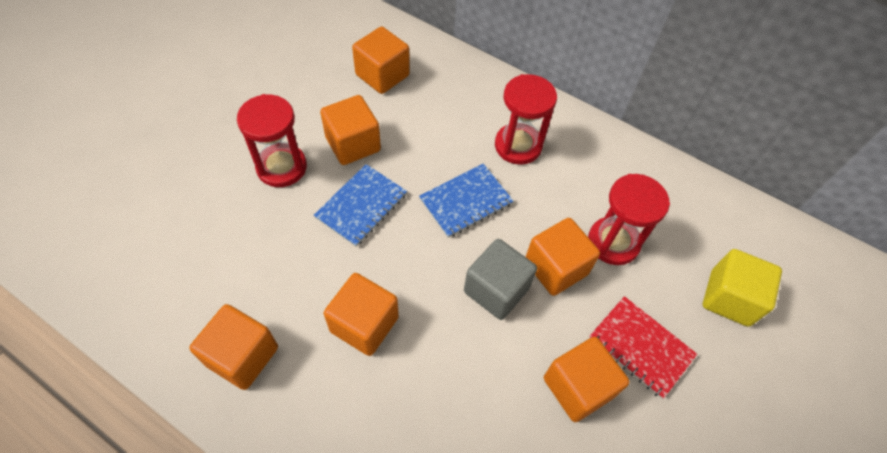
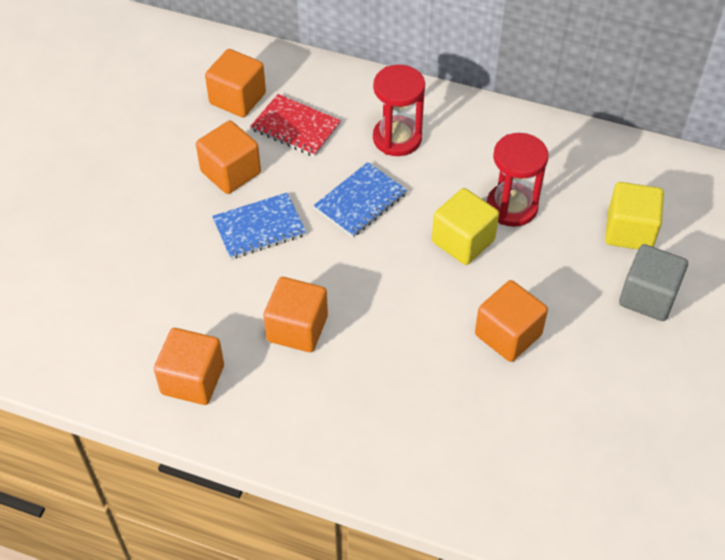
camera: 10 degrees left, 5 degrees down
red hourglass [237,94,307,187] -> none
blue notebook [314,164,407,247] -> blue notebook turned 45 degrees clockwise [212,193,306,259]
grey cube [464,239,537,320] -> grey cube moved to [619,244,688,321]
orange cube [526,218,600,296] -> yellow cube [432,188,499,265]
red notebook [589,296,697,399] -> red notebook moved to [250,94,341,157]

